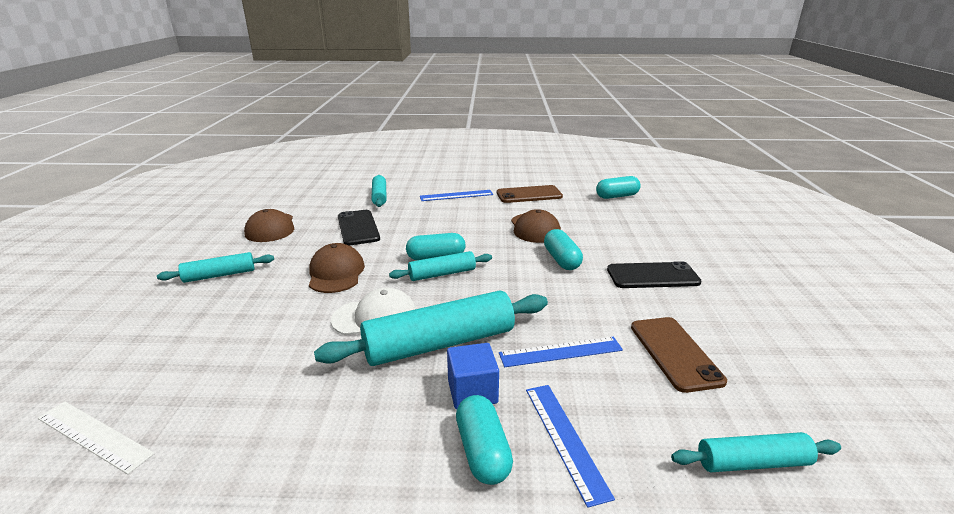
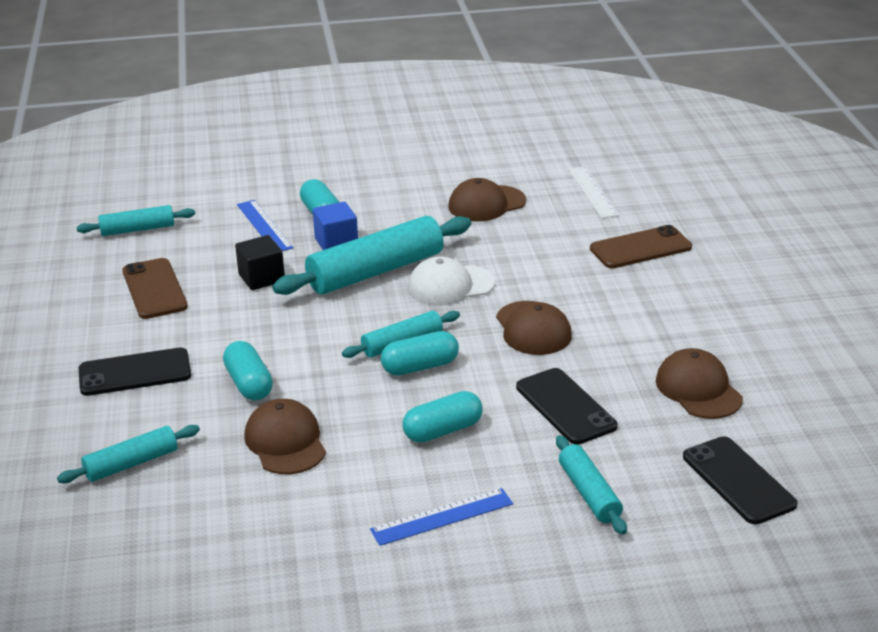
camera: 170 degrees right, 5 degrees up
white ruler [38,401,155,474] -> white ruler turned 60 degrees clockwise [568,166,620,218]
turquoise rolling pin [157,252,274,283] -> turquoise rolling pin moved to [57,425,200,483]
brown phone [497,185,563,203] -> brown phone moved to [590,225,692,268]
blue ruler [499,337,623,367] -> black cube [235,235,285,290]
turquoise capsule [596,176,641,199] -> turquoise capsule moved to [403,391,483,443]
none -> brown cap [448,178,526,221]
none -> black phone [683,436,797,524]

